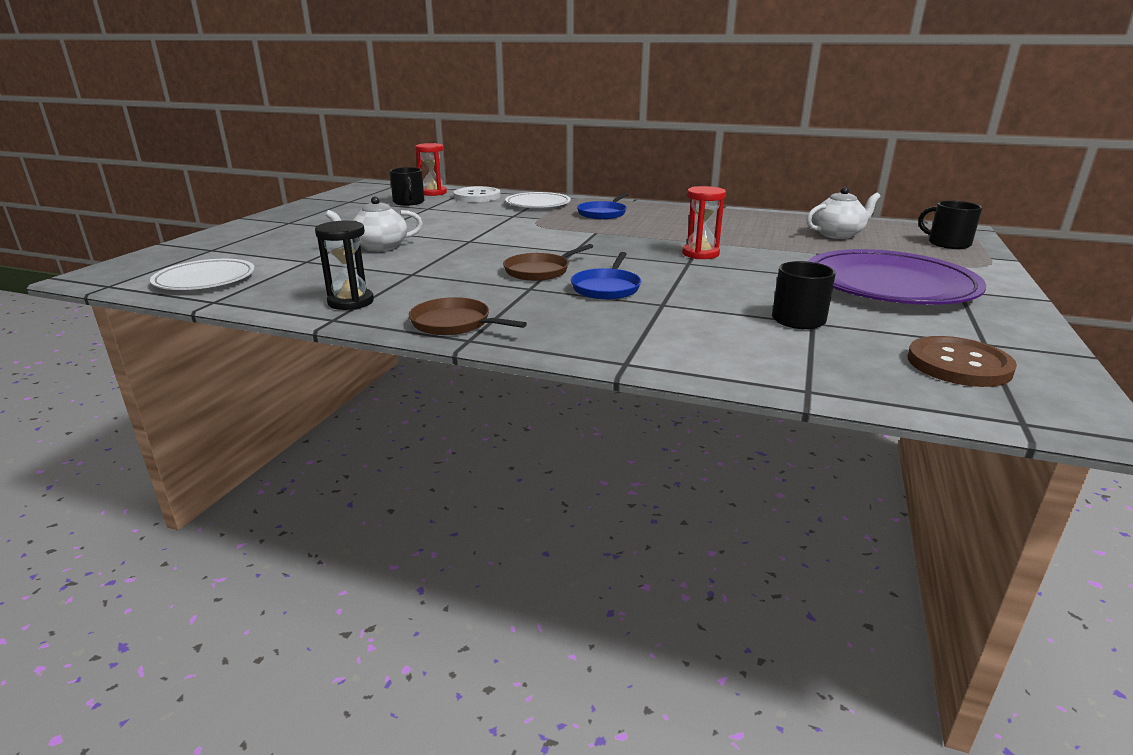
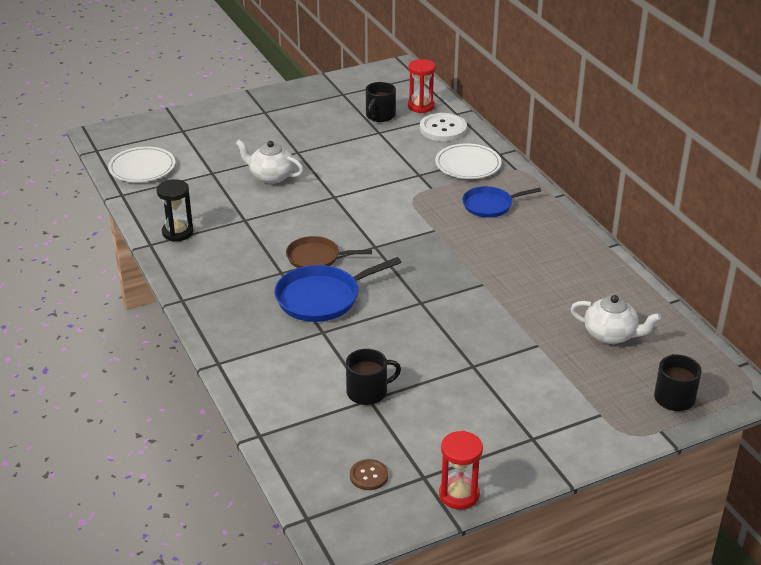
camera: 45 degrees right, 10 degrees up
brown pan [409,297,527,335] -> none
blue pan [571,252,641,300] -> blue pan [275,257,402,322], size x1.51
red hourglass [682,186,726,259] -> red hourglass moved to [439,431,483,510]
purple plate [808,249,986,305] -> none
brown button [908,336,1017,387] -> brown button [350,459,388,490], size x0.57

